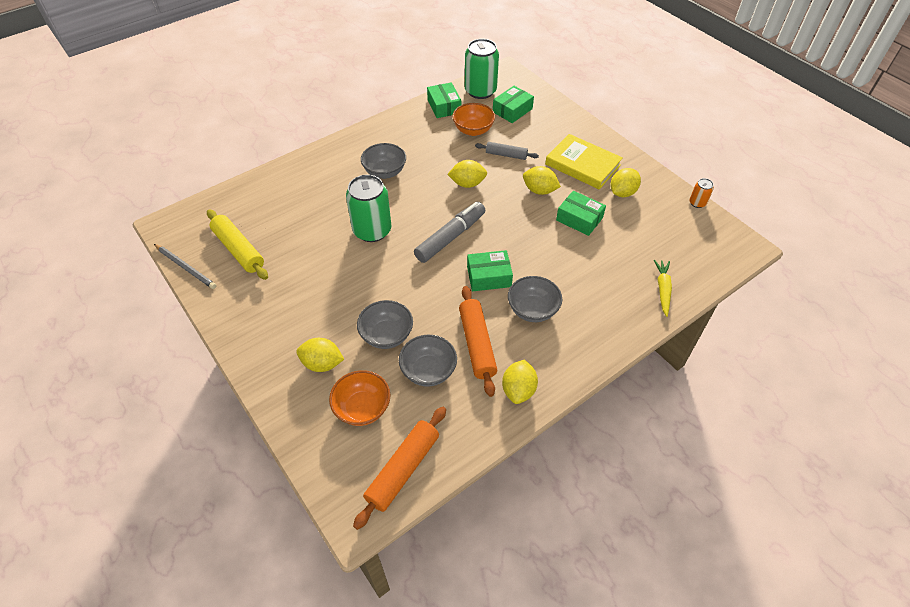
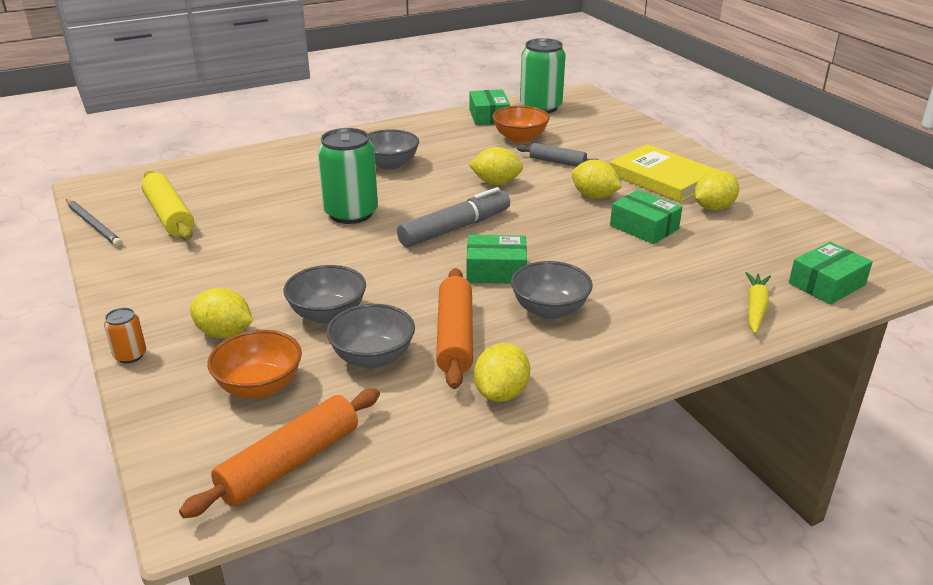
camera: 10 degrees right, 20 degrees down
green box [493,86,534,123] -> green box moved to [789,242,873,305]
orange can [689,178,714,208] -> orange can moved to [104,308,146,363]

